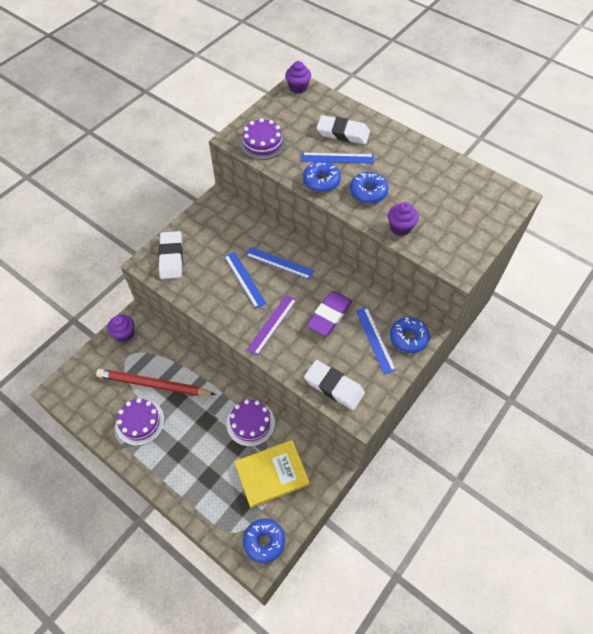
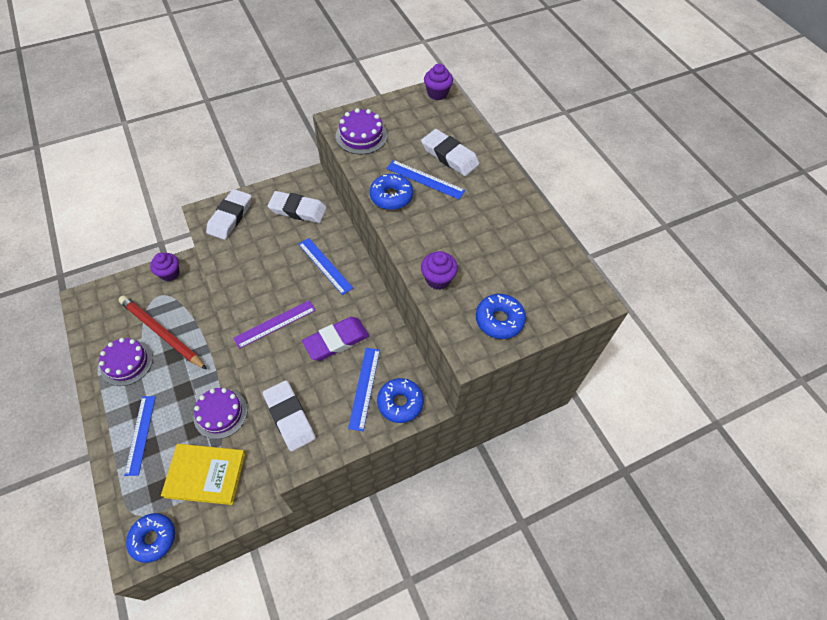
camera: 25 degrees right, 0 degrees up
blue ruler [224,252,267,309] -> blue ruler moved to [124,396,156,476]
blue donut [350,172,389,204] -> blue donut moved to [476,294,526,339]
none -> white eraser [267,191,327,223]

